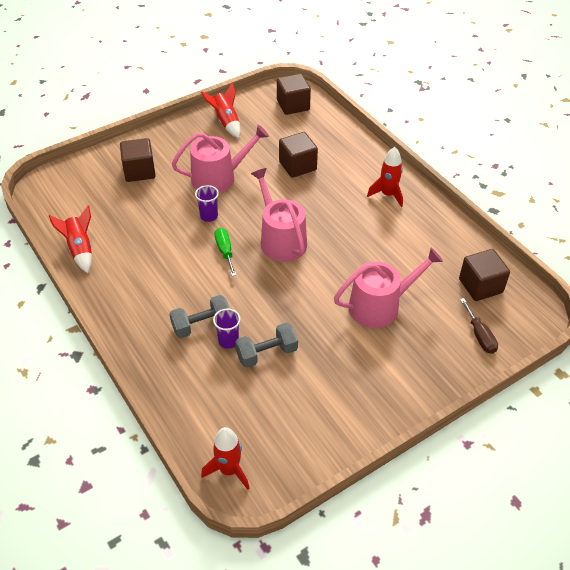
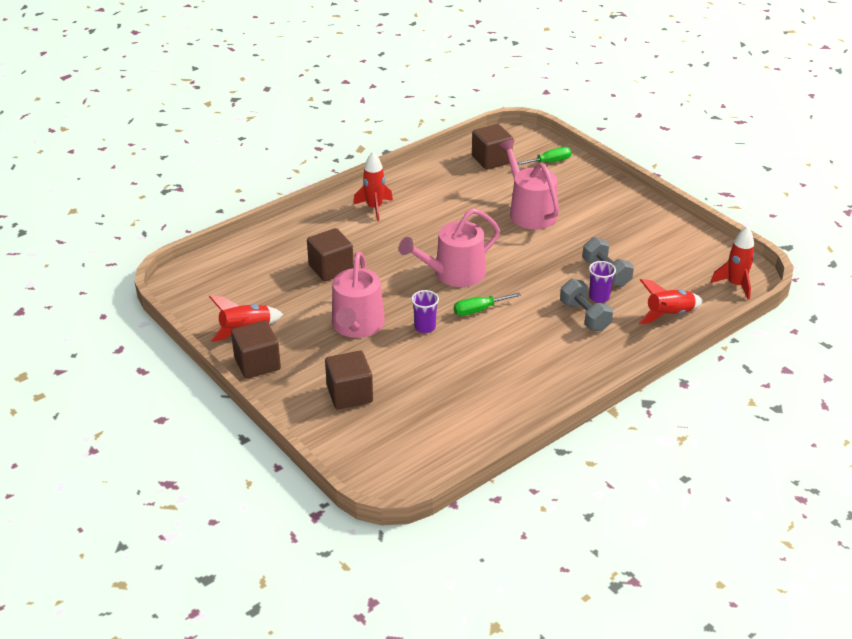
camera: 95 degrees left, 10 degrees down
red rocket [49,205,92,273] -> red rocket moved to [638,279,703,325]
pink watering can [172,125,269,193] -> pink watering can turned 150 degrees counterclockwise [332,251,385,338]
brown cube [277,74,311,115] -> brown cube moved to [231,320,281,379]
brown screwdriver [460,298,498,354] -> green screwdriver [517,147,571,165]

